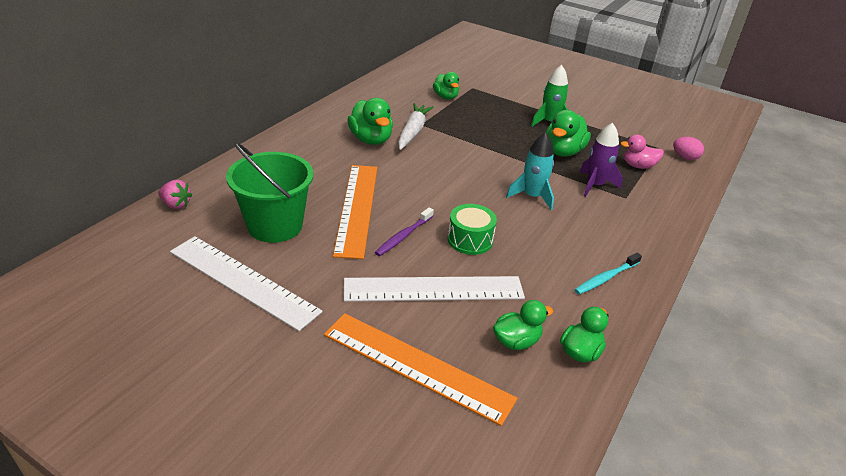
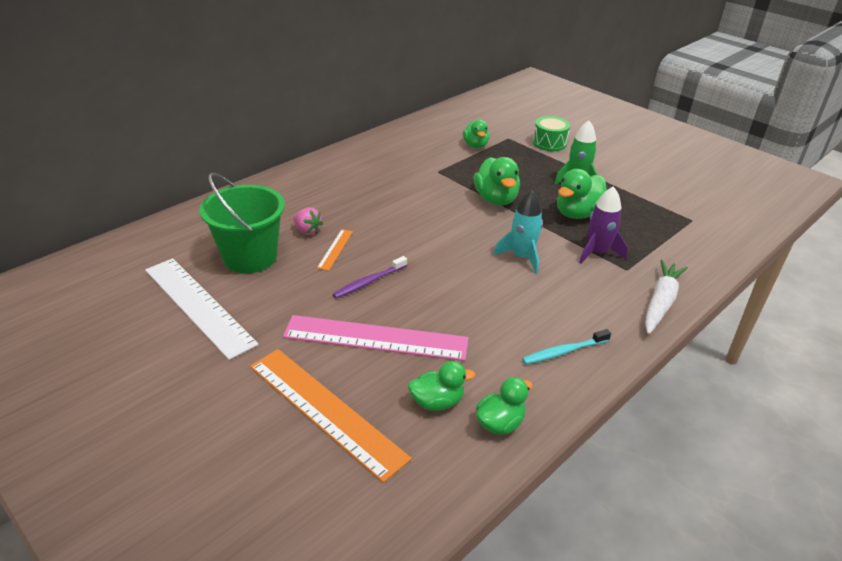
camera: 15 degrees right, 0 degrees up
pink strawberry [158,180,192,209] -> pink strawberry moved to [293,207,323,235]
orange ruler [333,165,377,259] -> orange ruler [317,229,353,271], size x0.45
white ruler [344,276,525,302] -> pink ruler [283,315,468,361]
green duck [347,98,393,145] -> green duck moved to [474,157,520,205]
white carrot [398,103,434,150] -> white carrot moved to [645,260,688,334]
green drum [448,204,497,255] -> green drum moved to [533,116,570,151]
pink duck [620,134,664,169] -> none
pink egg [673,137,704,160] -> none

